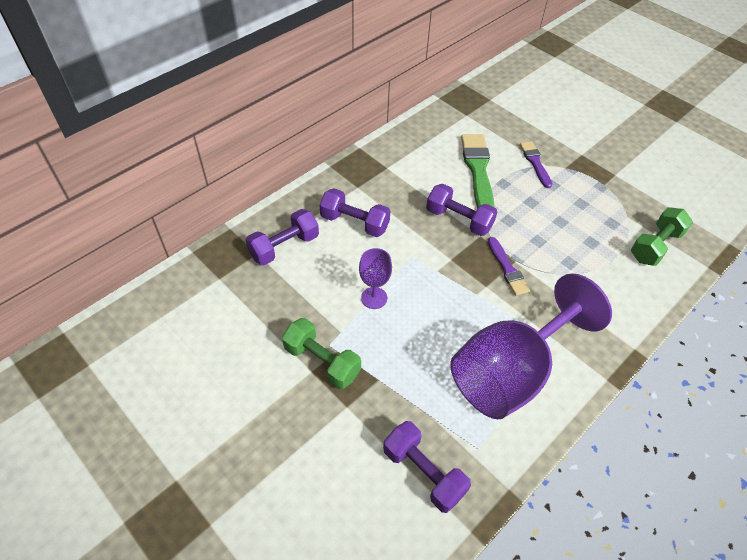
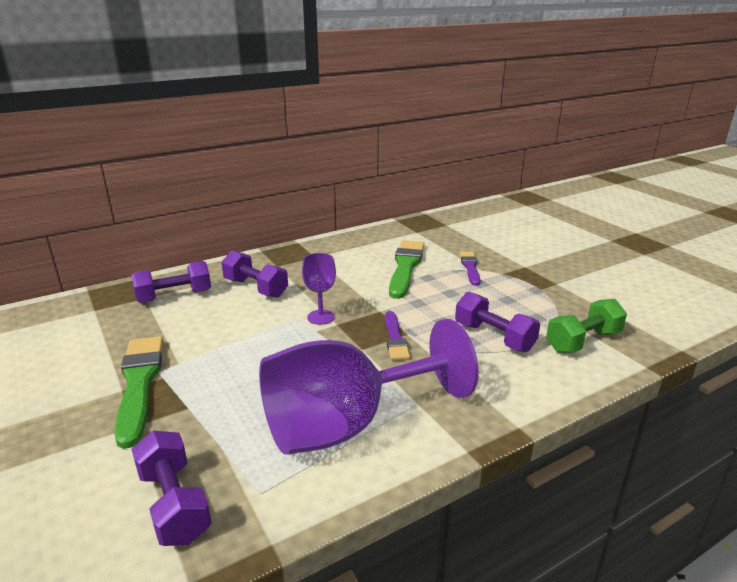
camera: 15 degrees right, 25 degrees down
green dumbbell [282,318,361,389] -> green brush [114,336,163,449]
purple goblet [359,248,392,309] -> purple goblet moved to [302,253,336,325]
purple dumbbell [426,184,498,236] -> purple dumbbell moved to [455,292,540,352]

